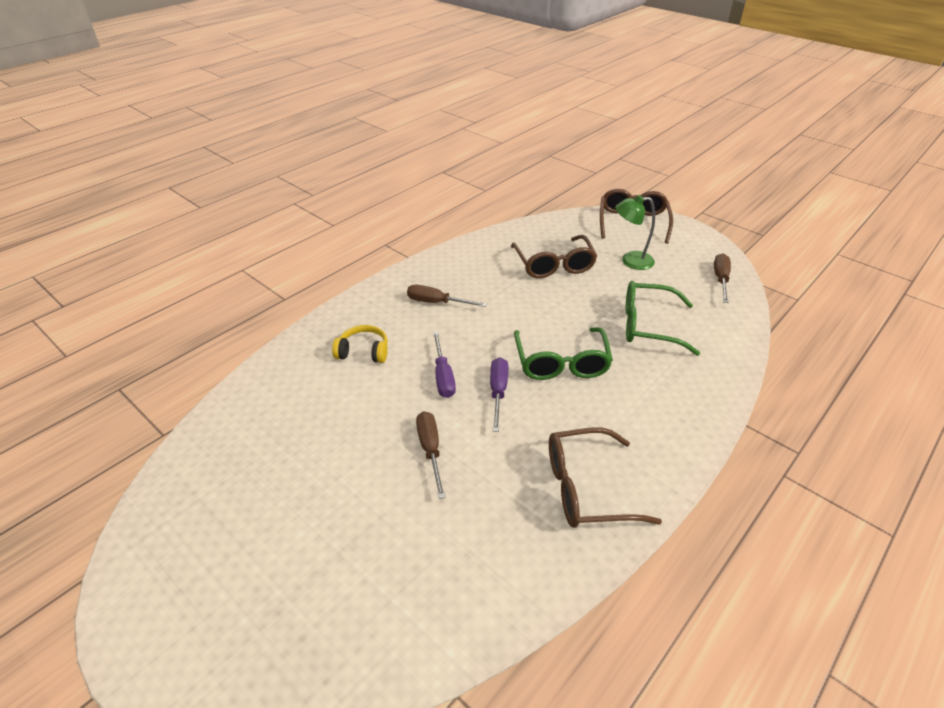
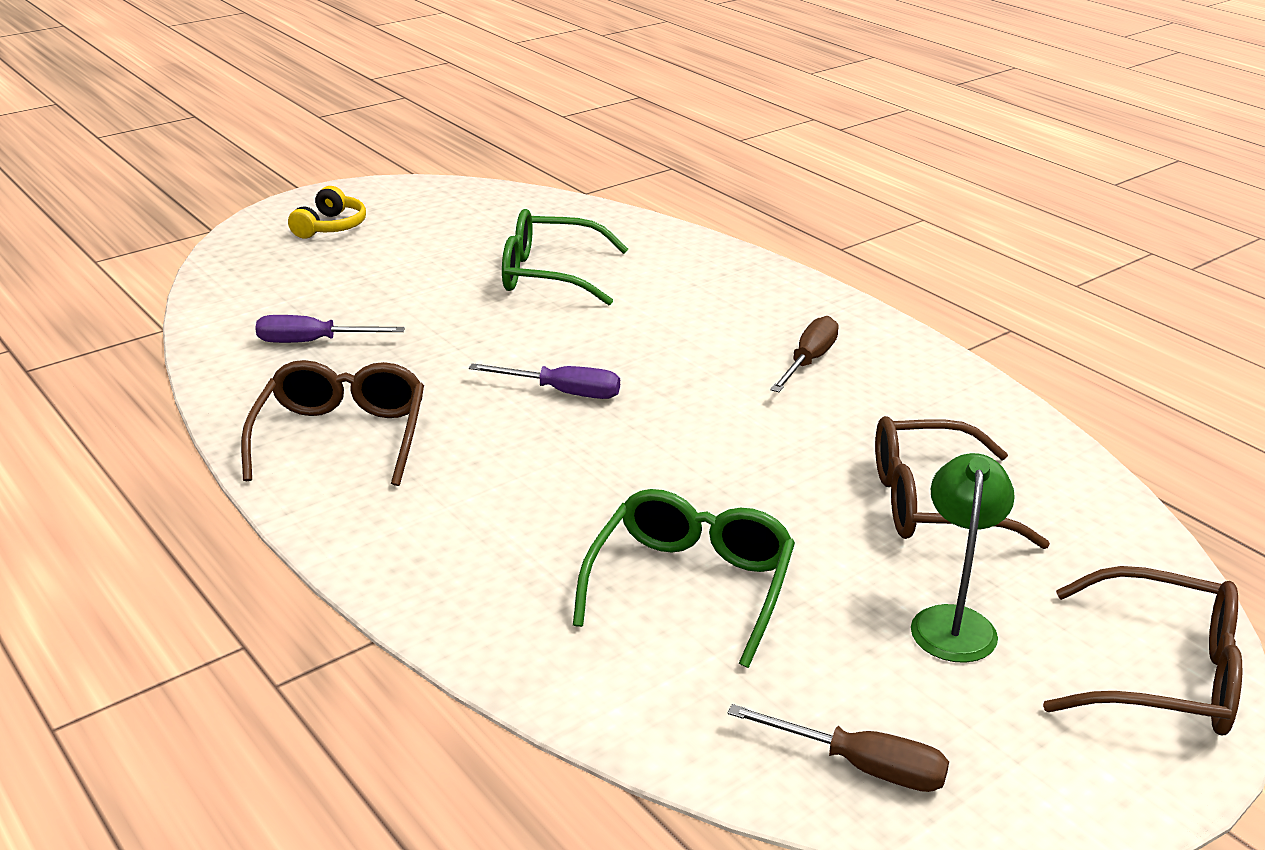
camera: 100 degrees right, 10 degrees down
yellow headphones [332,325,388,363] -> yellow headphones moved to [288,186,366,238]
brown screwdriver [416,411,446,499] -> none
purple screwdriver [433,331,456,398] -> purple screwdriver moved to [255,315,405,343]
green glasses [514,327,613,380] -> green glasses moved to [502,209,628,305]

